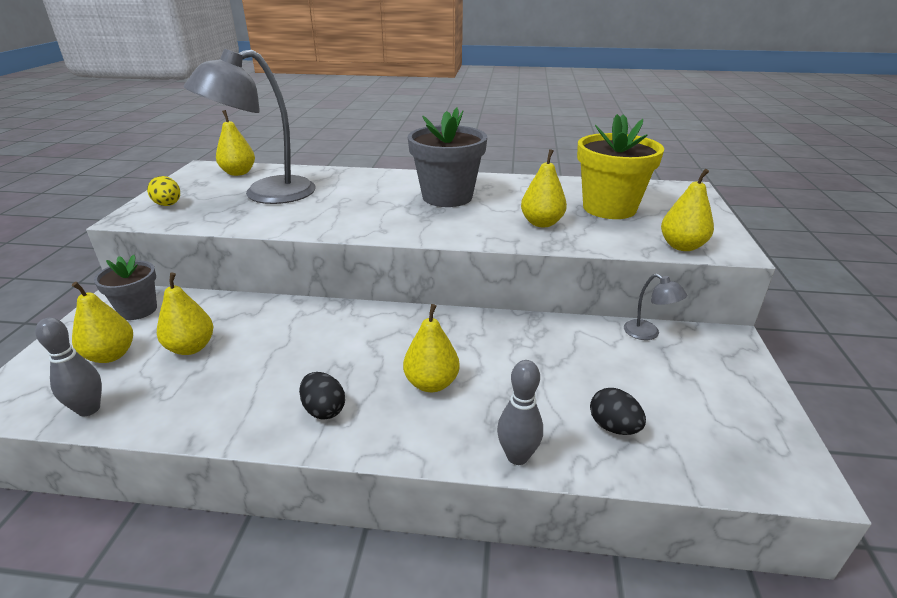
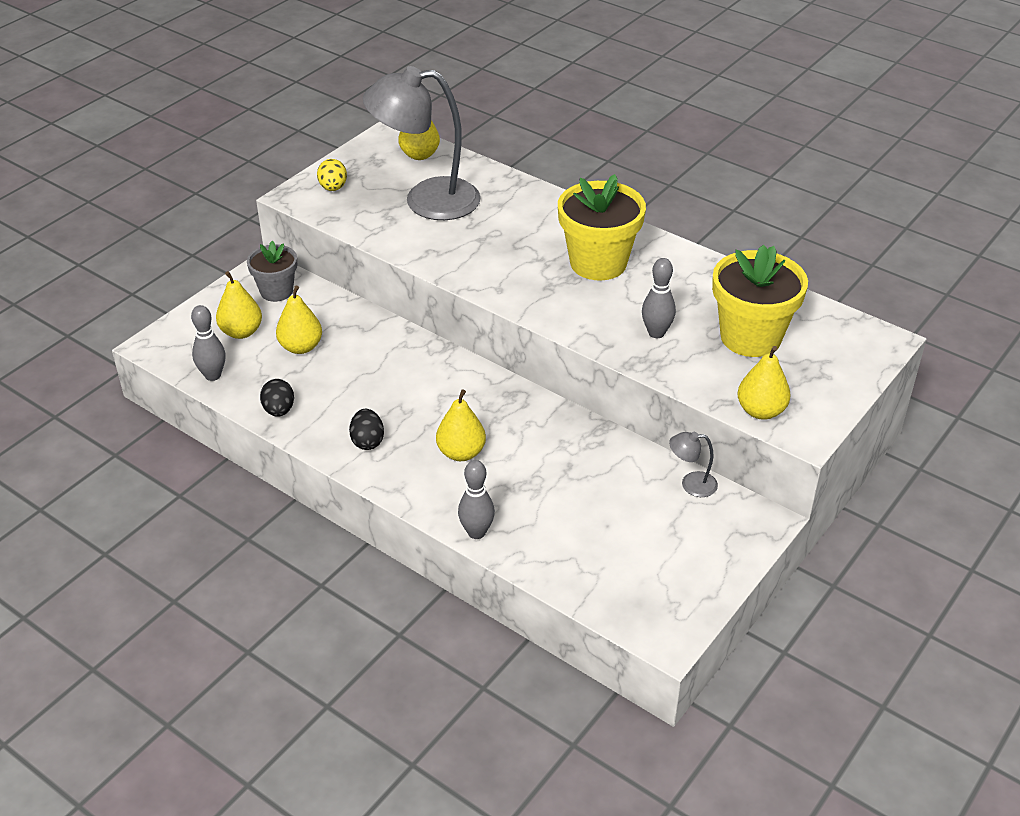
camera: 30 degrees right, 10 degrees up
grey flower pot [408,107,487,207] -> yellow flower pot [558,174,646,281]
yellow pear [521,149,567,227] -> grey bowling pin [642,258,676,338]
black egg [590,388,646,435] -> black egg moved to [260,379,294,417]
grey lamp [624,274,687,340] -> grey lamp turned 105 degrees clockwise [669,432,718,497]

